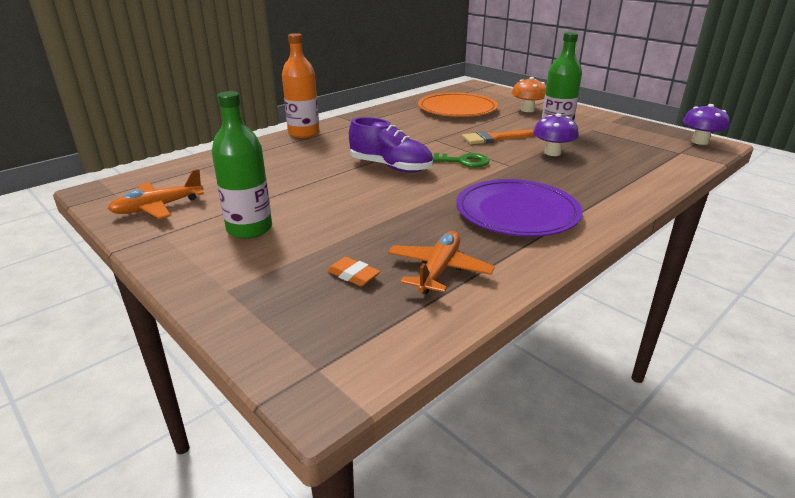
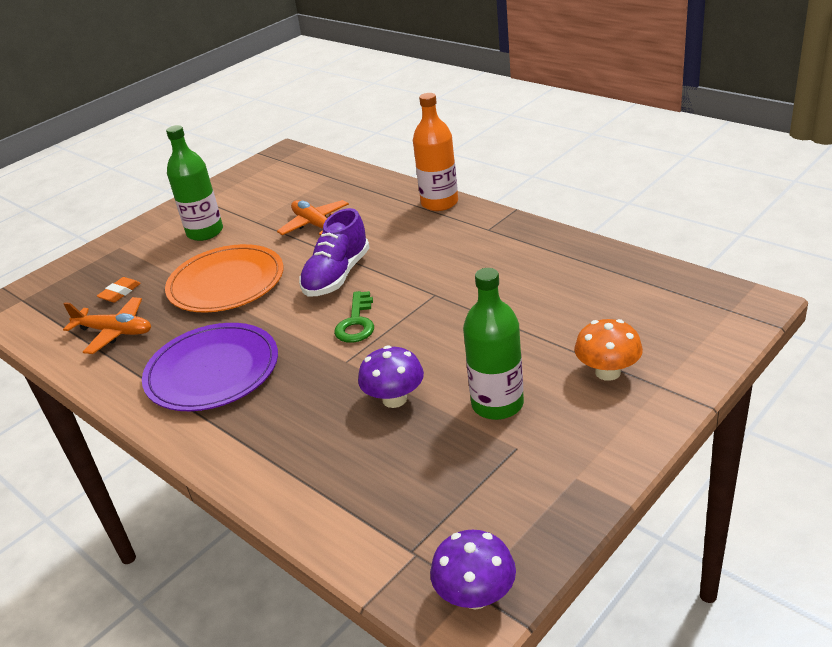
camera: 90 degrees right, 5 degrees up
orange plane [108,169,204,219] -> orange plane moved to [277,200,349,236]
orange plate [418,92,498,117] -> orange plate moved to [165,244,283,313]
orange brush [462,130,534,144] -> none

